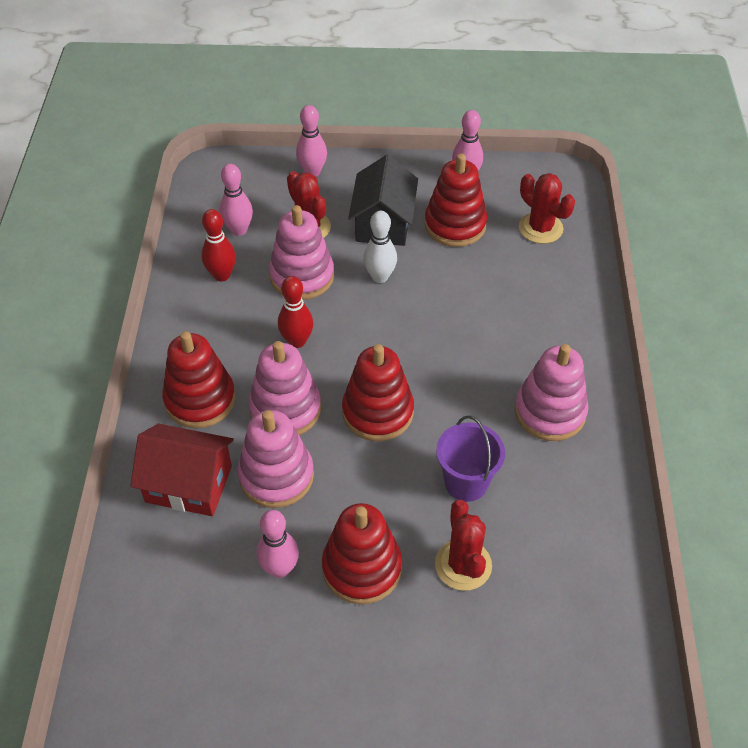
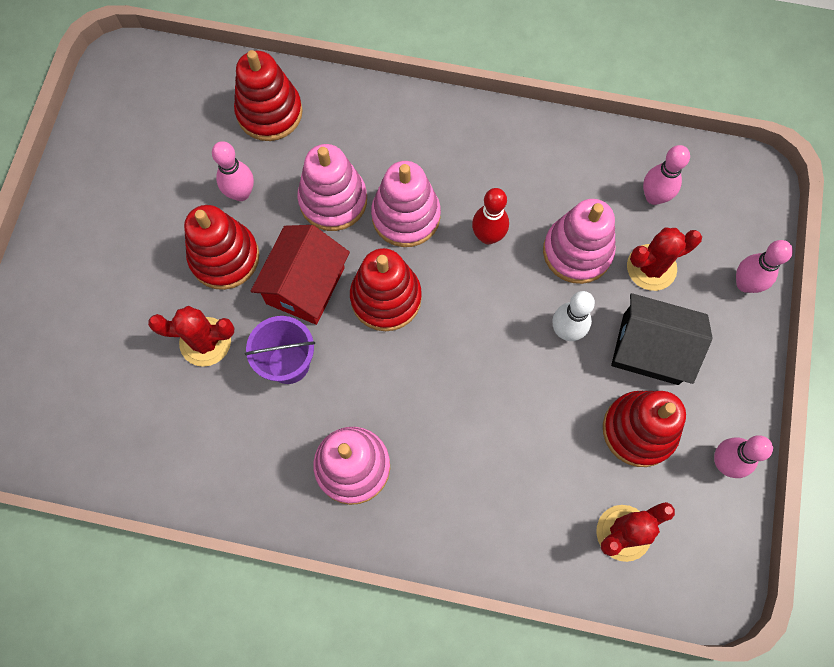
camera: 100 degrees right, 20 degrees up
red house [130,424,234,516] -> red house moved to [251,225,350,325]
red stacking toy [162,331,236,428] -> red stacking toy moved to [234,50,303,141]
red bowling pin [202,209,236,282] -> none

